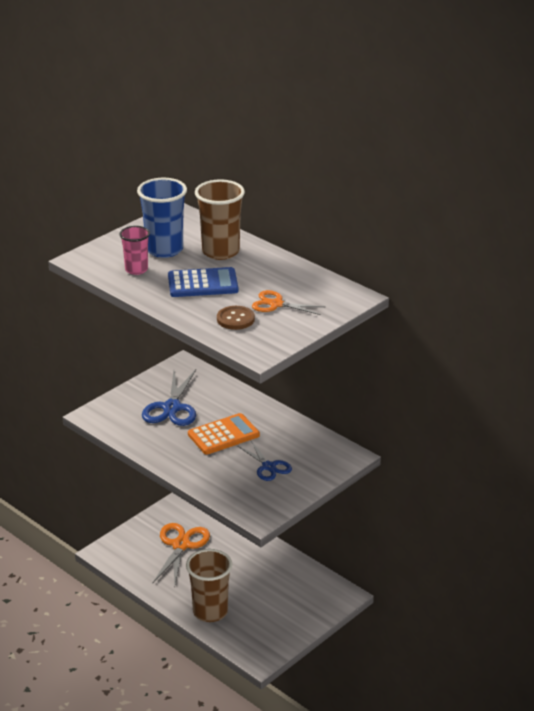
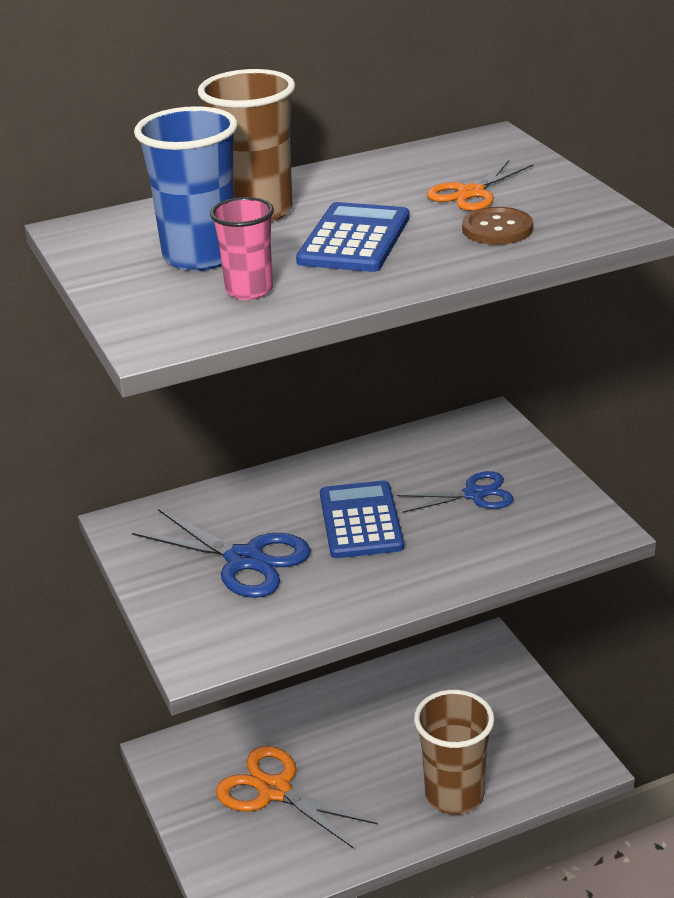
camera: 65 degrees left, 0 degrees up
orange calculator [188,413,260,455] -> blue calculator [320,481,404,558]

